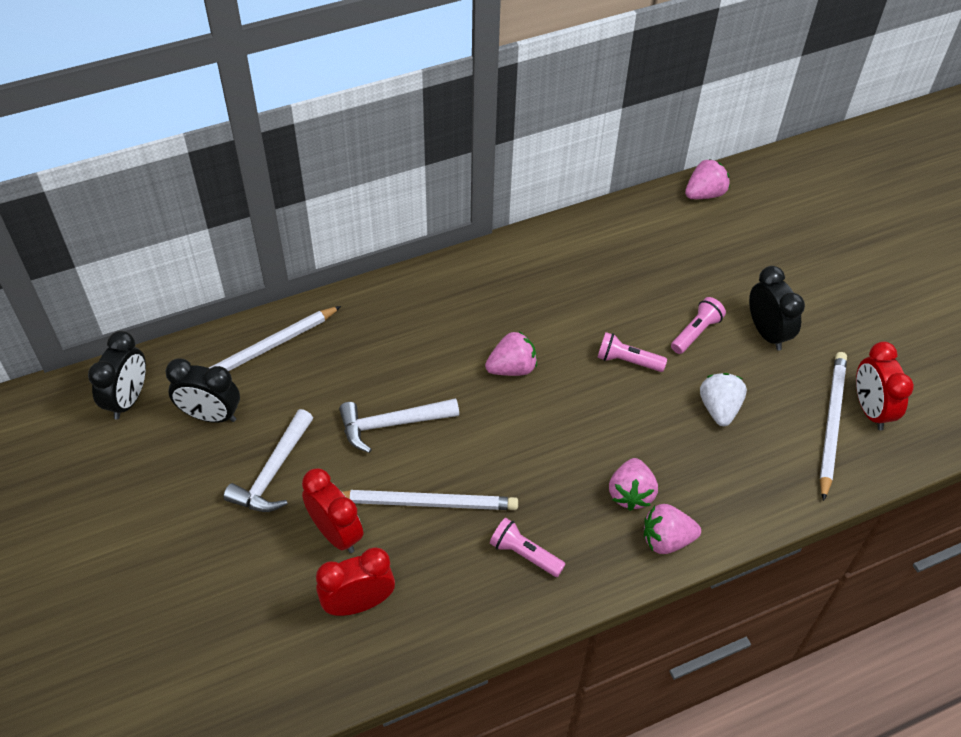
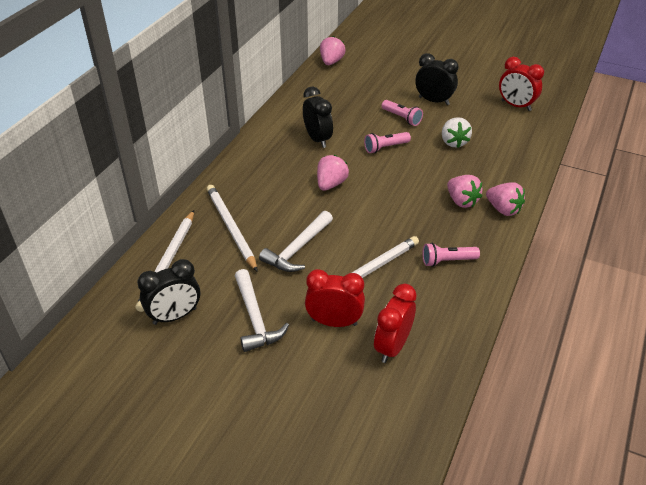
camera: 40 degrees left, 10 degrees down
black clock [88,331,146,420] -> black clock moved to [303,87,333,148]
pink strawberry [644,504,701,554] -> pink strawberry turned 90 degrees counterclockwise [486,182,525,216]
pink flashlight [671,297,726,354] -> pink flashlight turned 135 degrees clockwise [382,100,423,126]
white strawberry [700,373,747,426] -> white strawberry turned 150 degrees counterclockwise [442,117,472,148]
white pencil [820,352,847,501] -> white pencil moved to [207,185,258,272]

